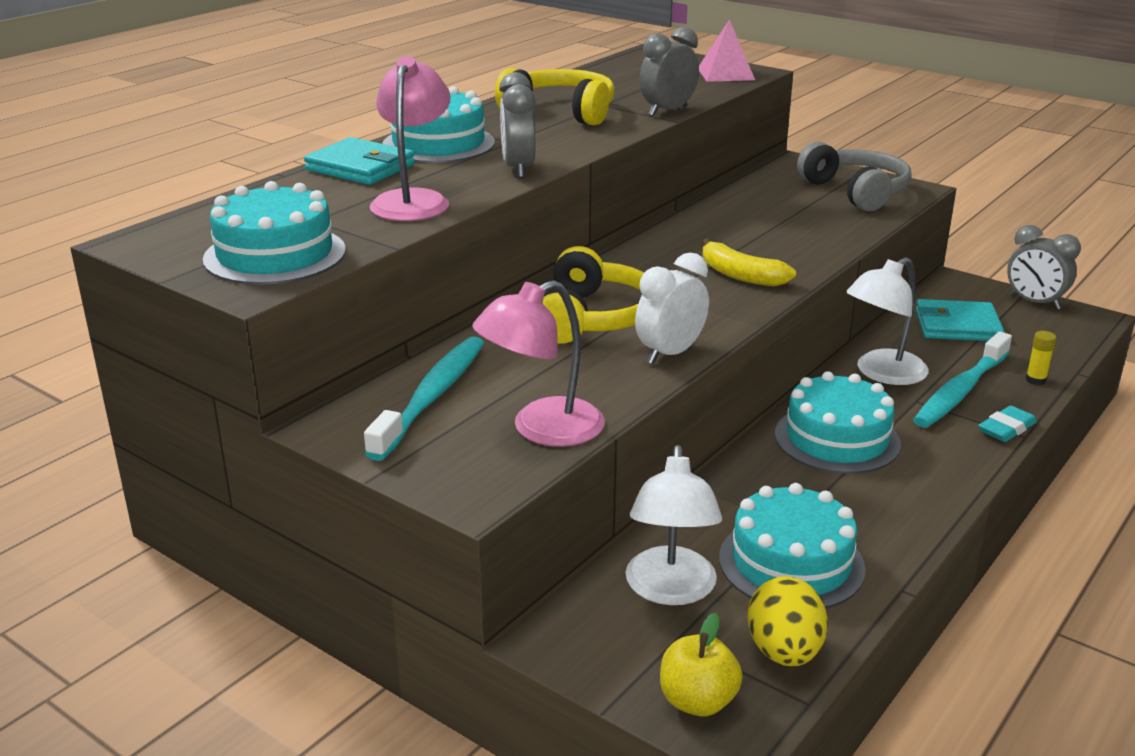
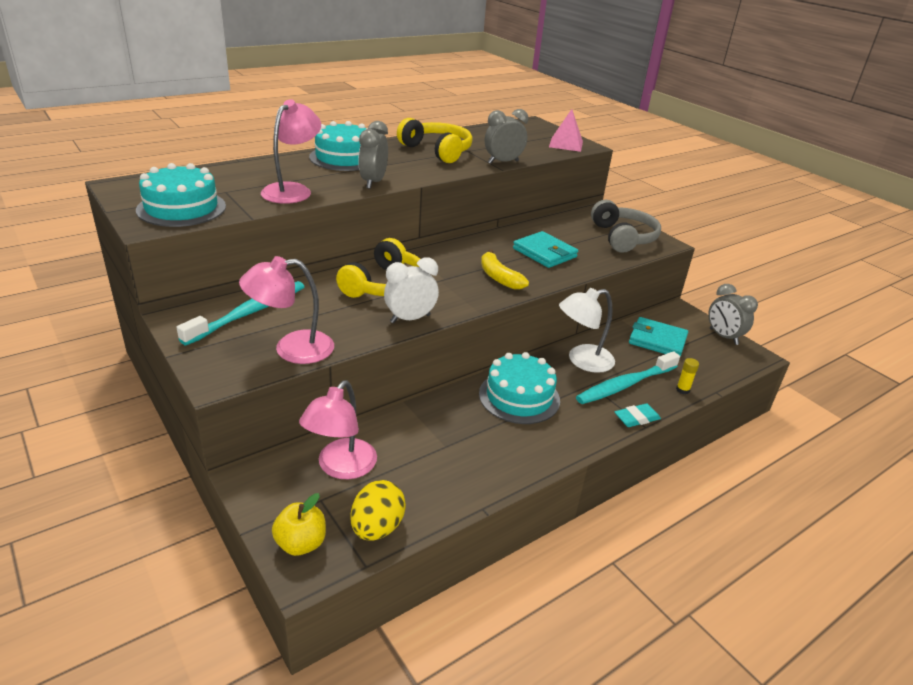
camera: 15 degrees right, 5 degrees up
turquoise wallet [304,137,415,185] -> turquoise wallet moved to [513,231,578,268]
white lamp [626,445,722,605] -> pink lamp [299,380,377,479]
turquoise cake [719,483,866,608] -> none

